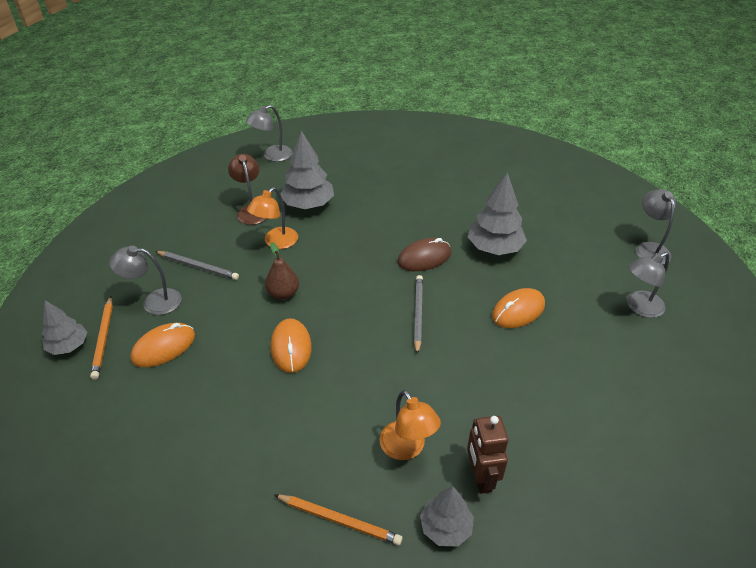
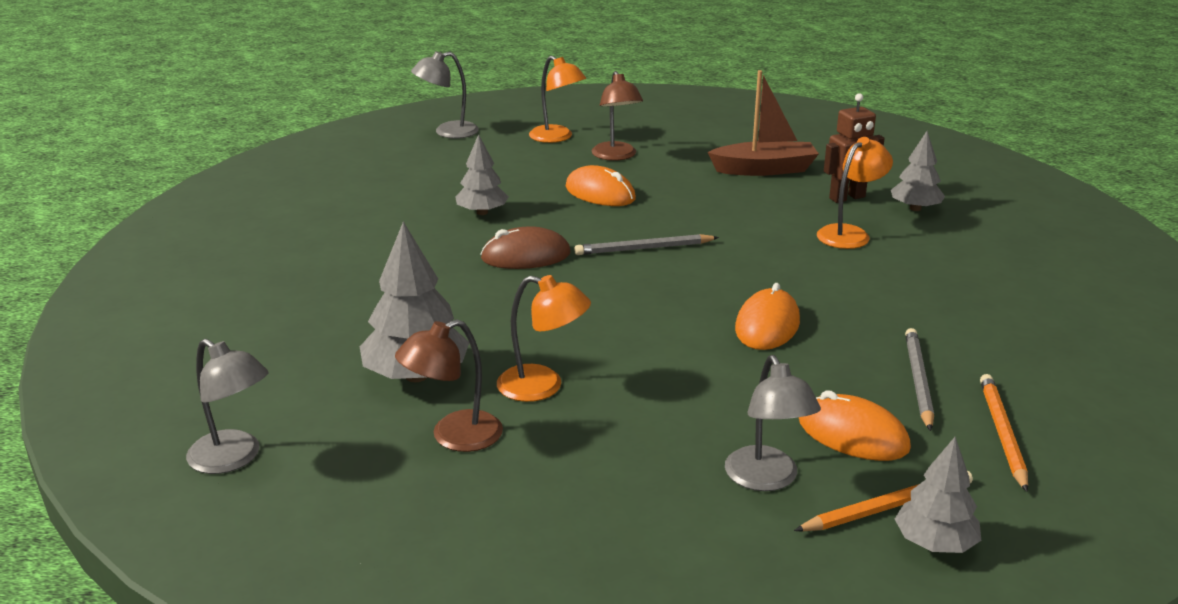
camera: 105 degrees left, 15 degrees down
grey pencil [155,251,239,280] -> grey pencil moved to [905,328,934,431]
brown pear [265,242,299,300] -> none
orange mouse [271,318,312,373] -> orange mouse turned 45 degrees counterclockwise [735,283,800,350]
orange pencil [275,494,403,545] -> orange pencil moved to [980,374,1028,492]
brown mouse [397,238,451,271] -> brown mouse turned 60 degrees counterclockwise [481,226,571,269]
grey tree [468,172,527,255] -> grey tree [455,134,508,215], size x0.63
grey lamp [627,252,669,318] -> orange lamp [529,56,586,143]
none -> brown lamp [592,71,643,161]
none -> brown boat [708,70,819,176]

